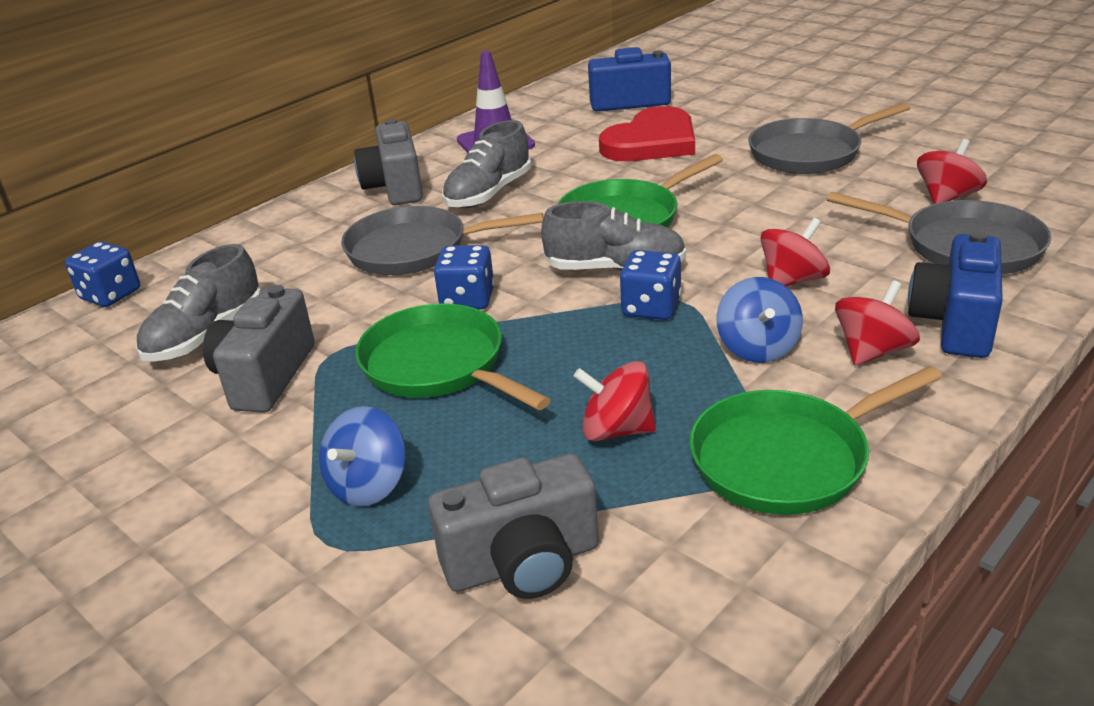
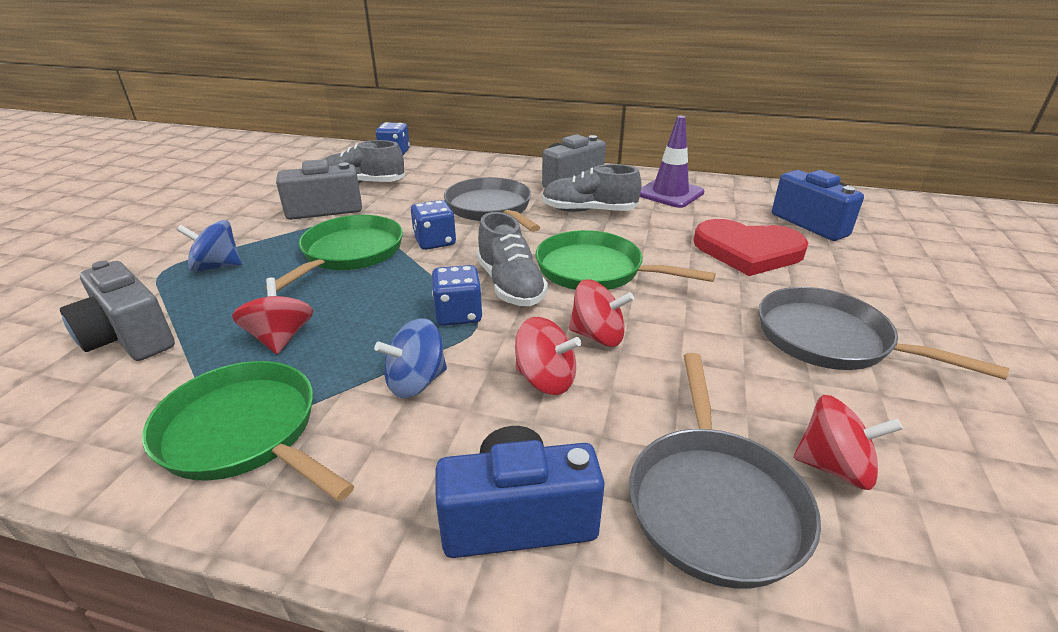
camera: 60 degrees right, 0 degrees up
red spinning top [835,280,920,366] -> red spinning top moved to [569,279,634,347]

